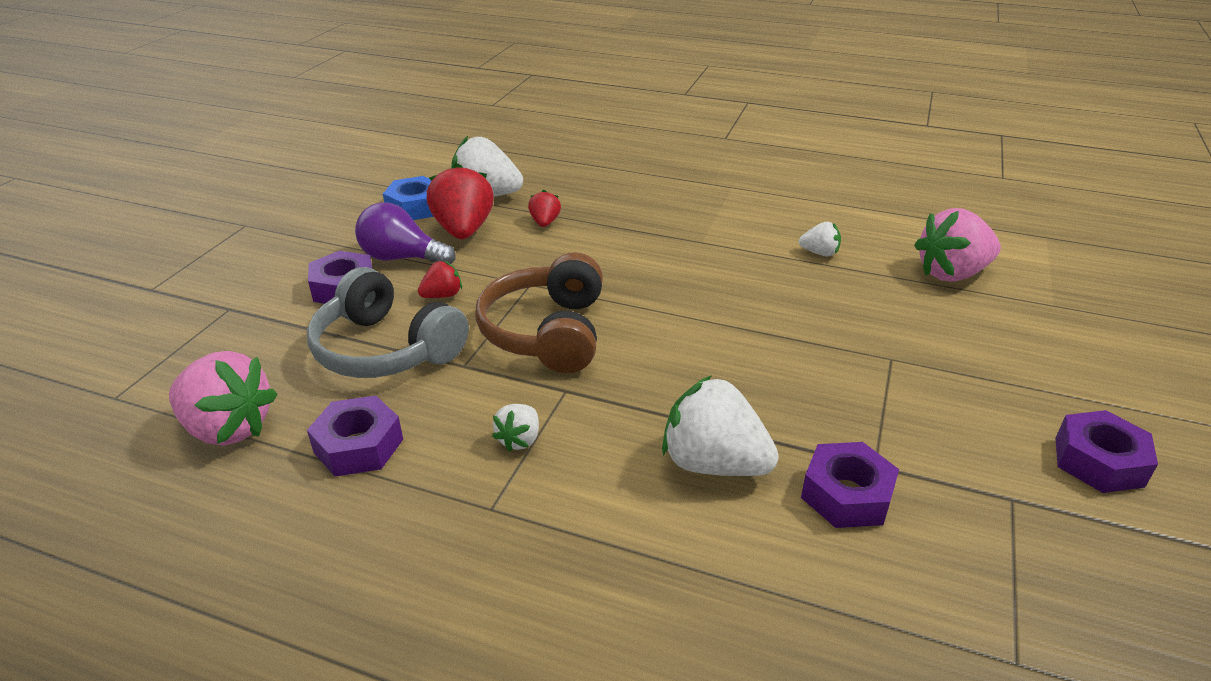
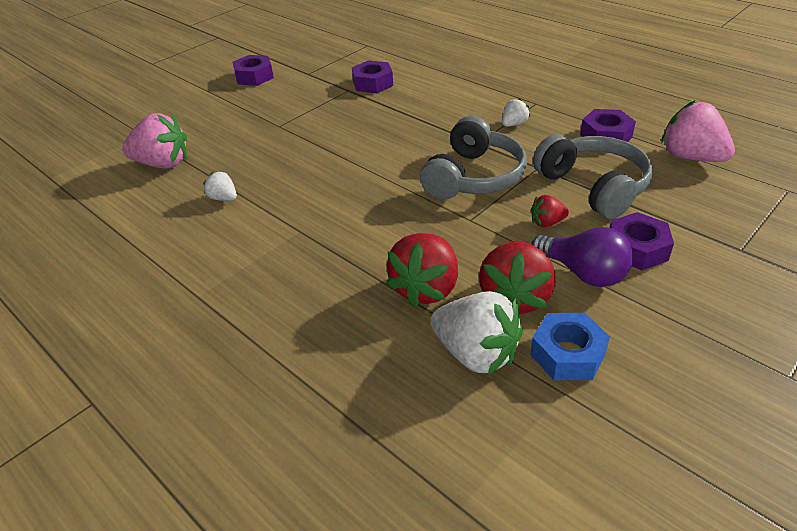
camera: 155 degrees left, 5 degrees up
brown headphones [475,252,603,373] -> grey headphones [420,116,527,200]
red strawberry [528,190,561,227] -> red strawberry [386,233,458,307], size x1.99
white strawberry [662,375,779,476] -> none

